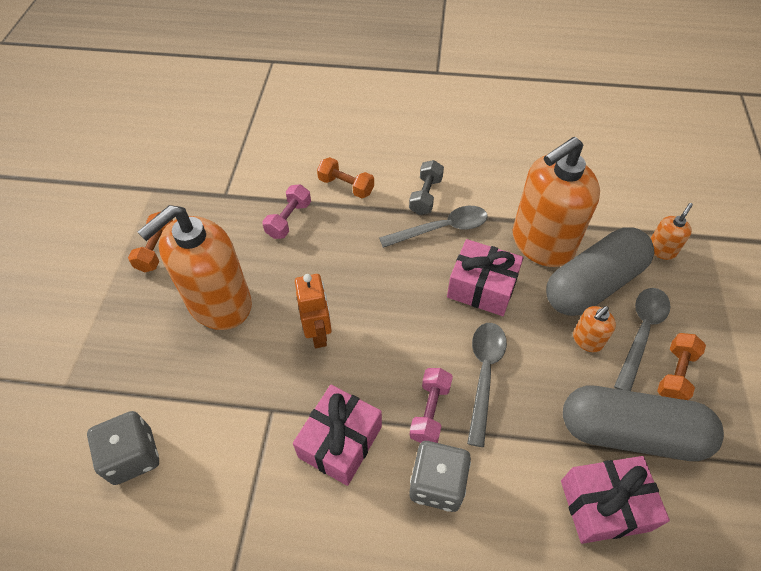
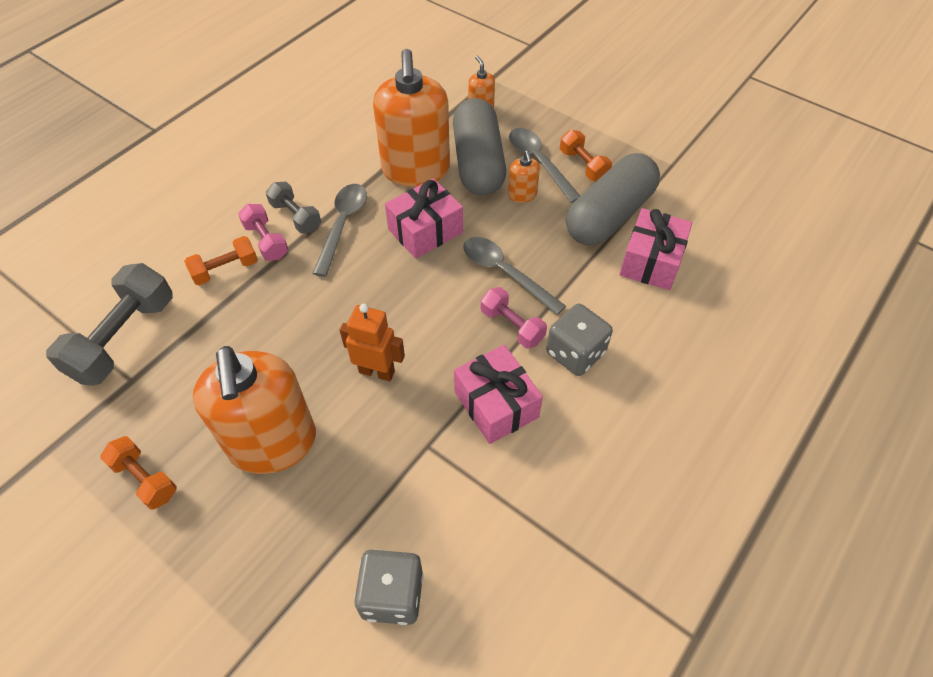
camera: 60 degrees left, 0 degrees up
pink dumbbell [262,184,311,239] -> pink dumbbell moved to [238,204,289,261]
none -> grey dumbbell [46,263,173,386]

